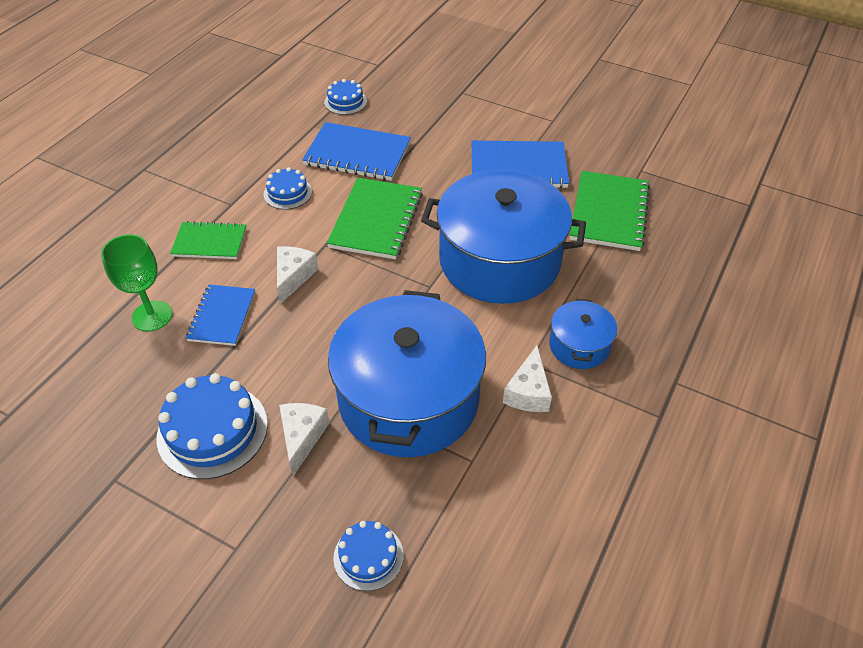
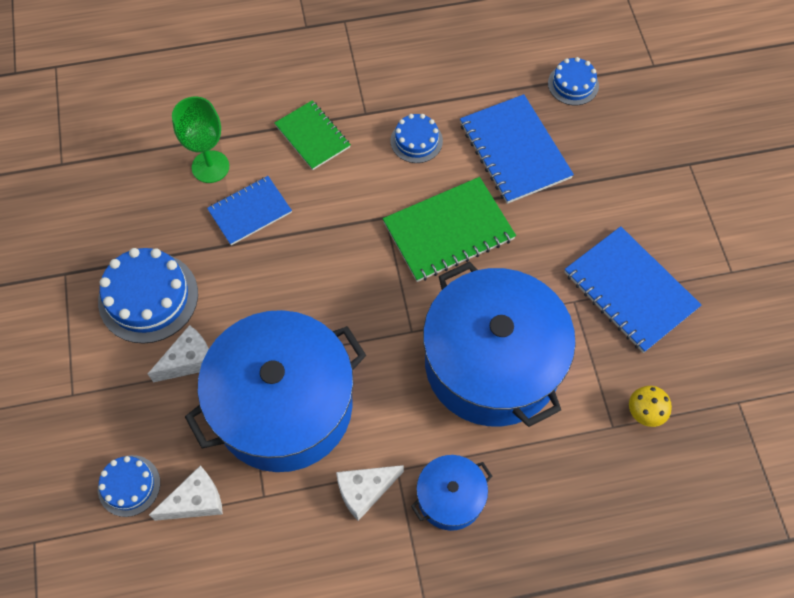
camera: 50 degrees right, 15 degrees up
white cheese [277,246,318,304] -> white cheese moved to [149,465,223,521]
green notebook [570,171,650,251] -> yellow mushroom [629,386,672,427]

